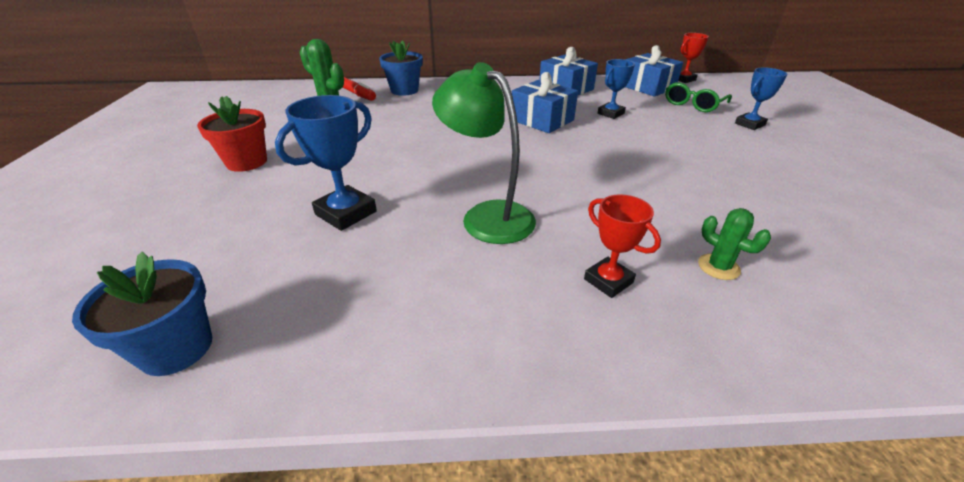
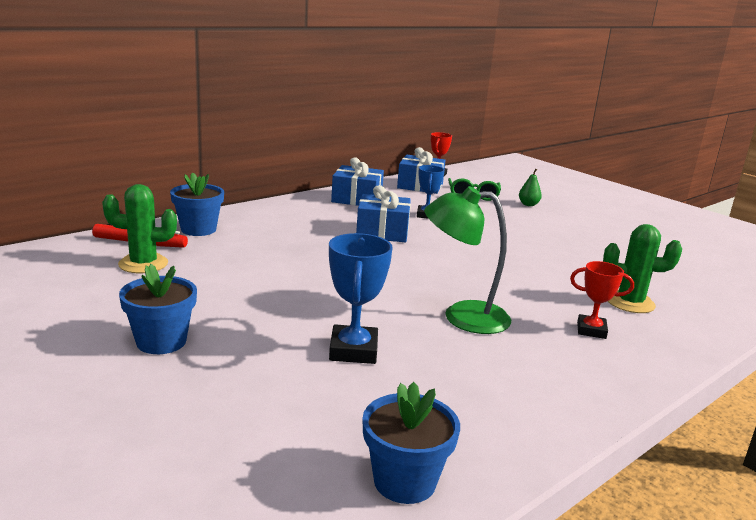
camera: 40 degrees left, 15 degrees down
red flower pot [197,96,267,172] -> blue flower pot [119,264,197,354]
green cactus [698,208,771,280] -> green cactus [603,224,682,313], size x1.64
blue trophy [735,67,787,130] -> green pear [519,169,542,206]

